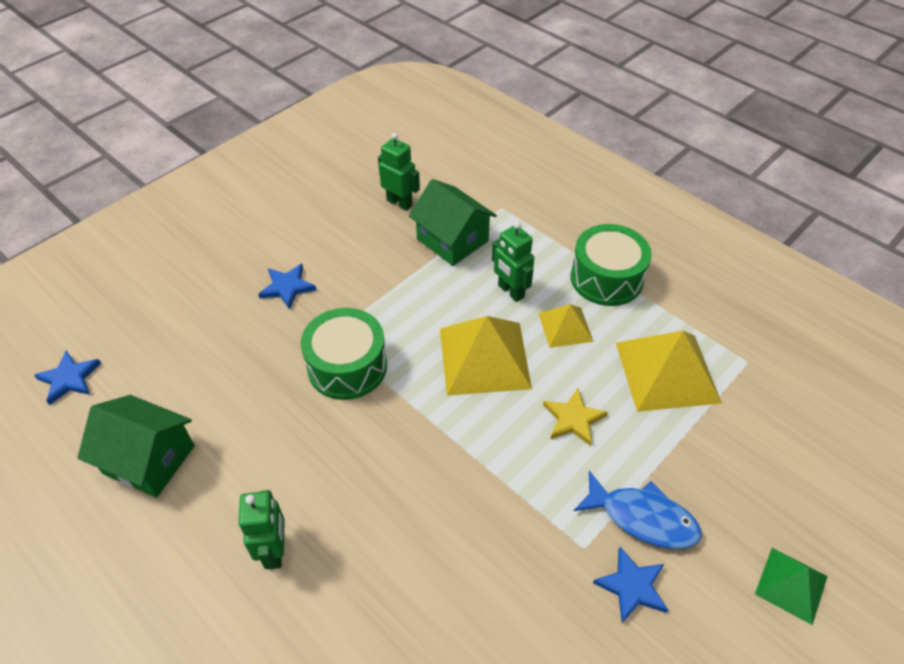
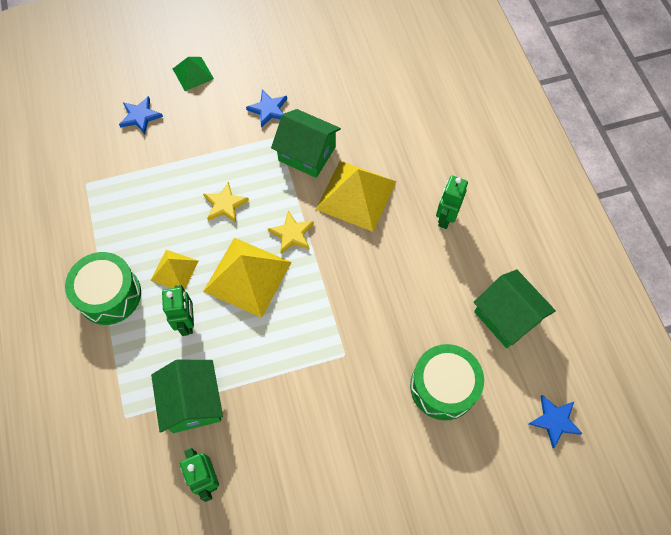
camera: 150 degrees left, 15 degrees up
blue star [258,264,316,310] -> blue star moved to [119,96,163,134]
green drum [301,308,387,400] -> green drum moved to [410,344,484,421]
blue fish [574,471,702,549] -> none
yellow pyramid [616,331,722,412] -> yellow pyramid moved to [315,161,397,232]
none -> yellow star [268,211,314,254]
none -> green house [271,109,341,178]

